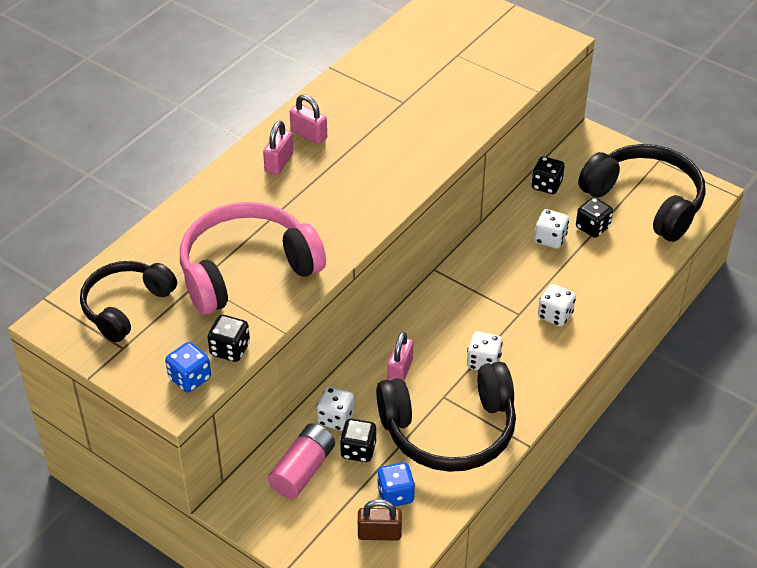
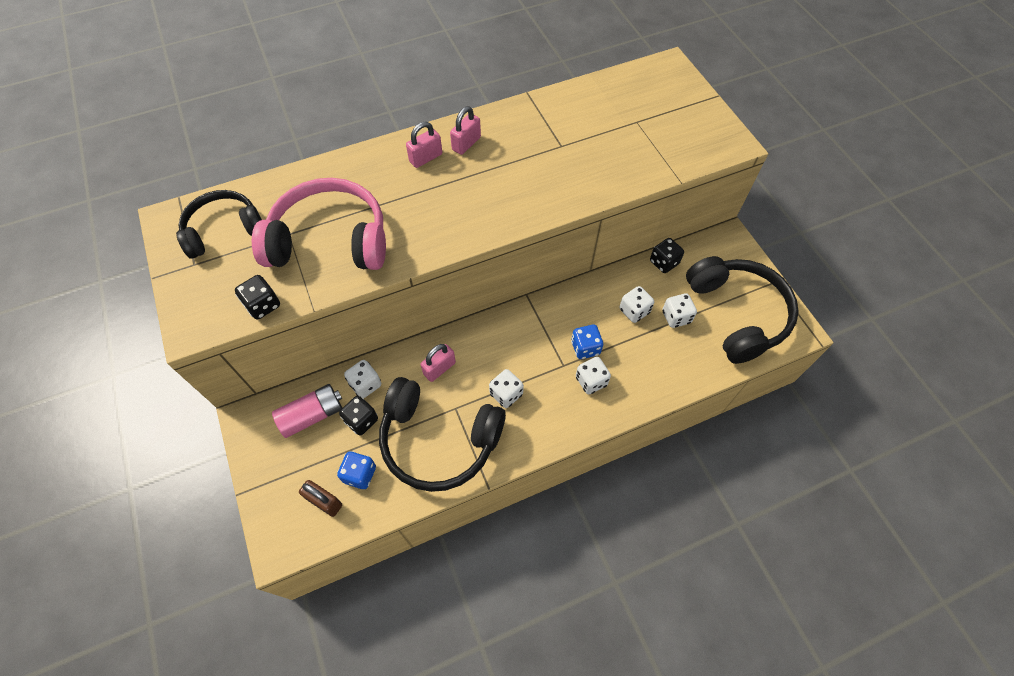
camera: 30 degrees right, 15 degrees up
blue dice [165,342,211,393] -> blue dice moved to [571,325,603,359]
pink padlock [290,94,327,145] -> pink padlock turned 60 degrees clockwise [450,106,481,155]
black dice [576,197,613,238] -> white dice [662,294,697,328]

